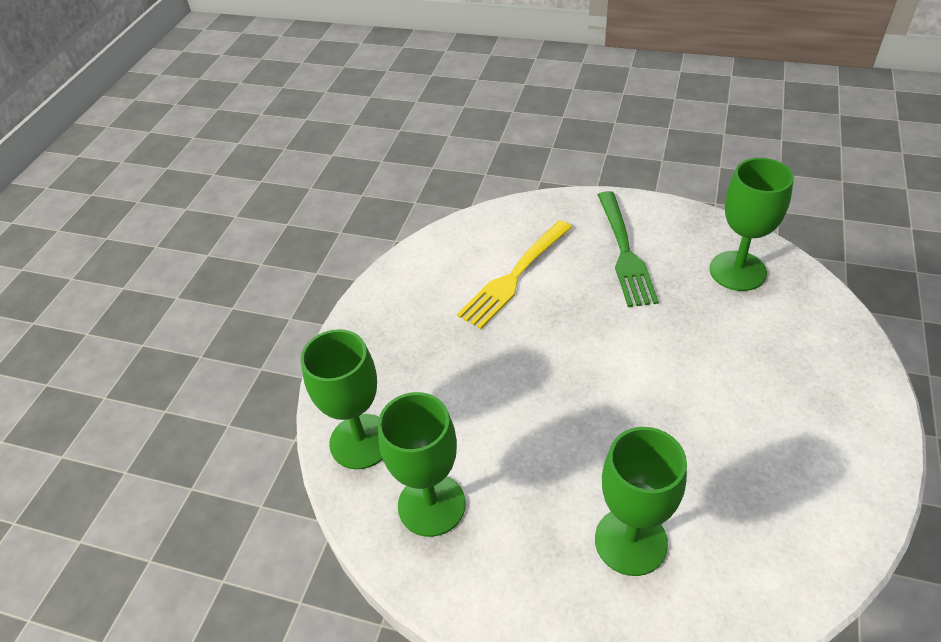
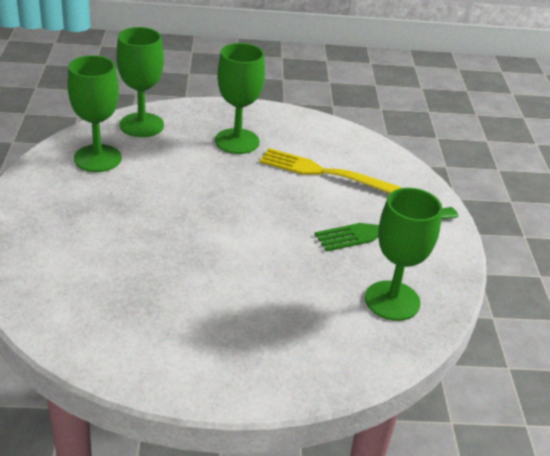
camera: 65 degrees right, 10 degrees down
green goblet [595,427,687,576] -> green goblet moved to [215,43,265,154]

